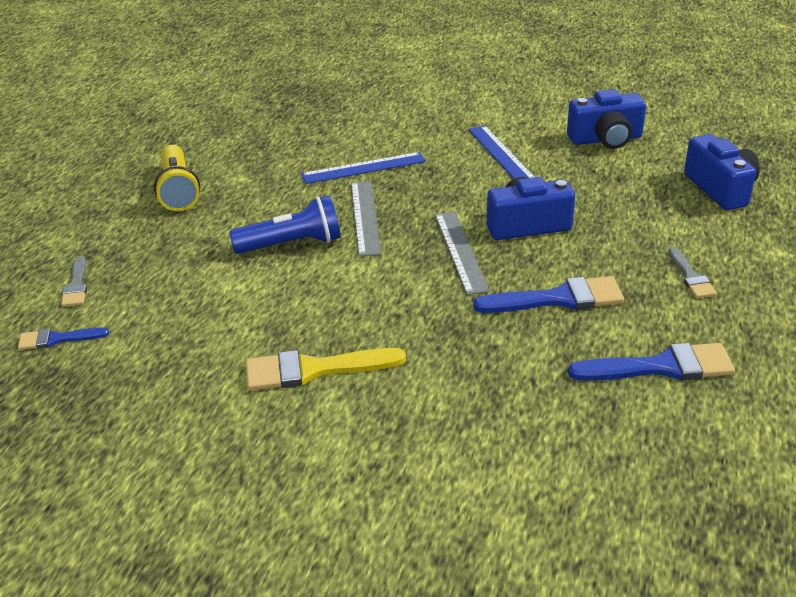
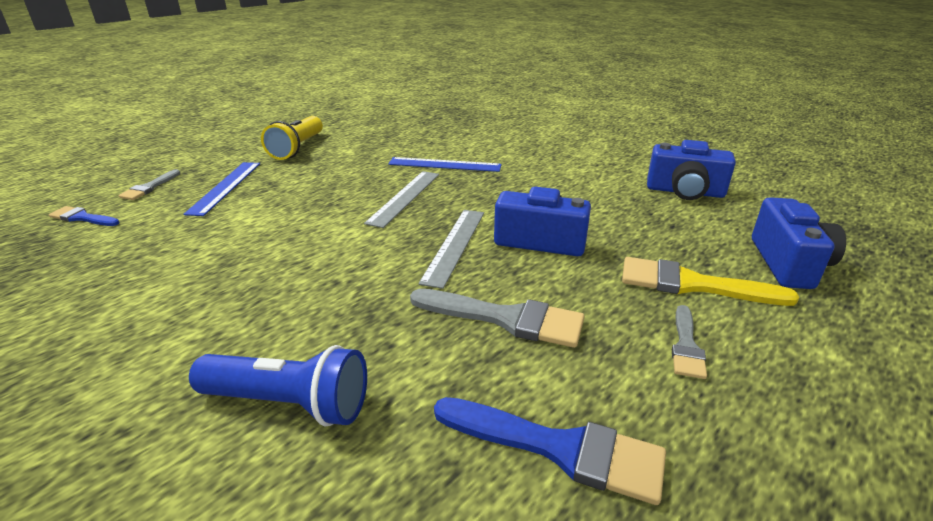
camera: 25 degrees right, 5 degrees down
blue flashlight [229,195,341,254] -> blue flashlight moved to [189,345,367,427]
yellow brush [246,348,406,391] -> yellow brush moved to [622,257,799,306]
blue ruler [468,125,534,179] -> blue ruler moved to [183,162,260,216]
blue brush [473,276,624,313] -> grey brush [410,289,584,348]

